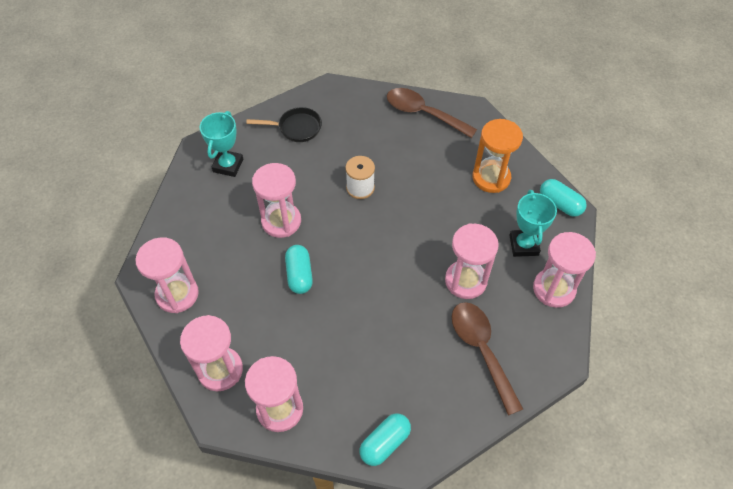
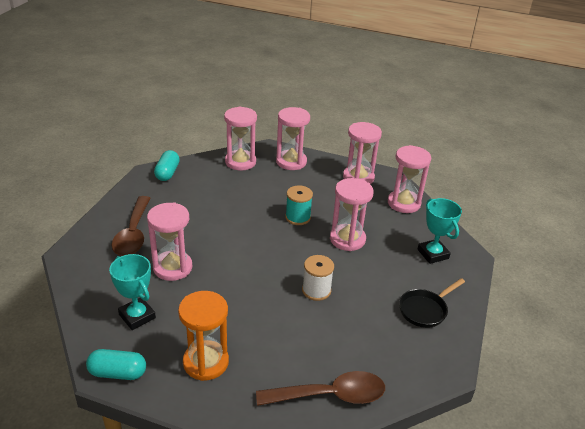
camera: 140 degrees right, 20 degrees down
turquoise capsule [285,245,313,294] -> turquoise spool [285,185,313,225]
brown spoon [452,302,523,415] -> brown spoon turned 60 degrees clockwise [112,196,150,256]
pink hourglass [533,232,596,308] -> pink hourglass moved to [388,145,431,213]

